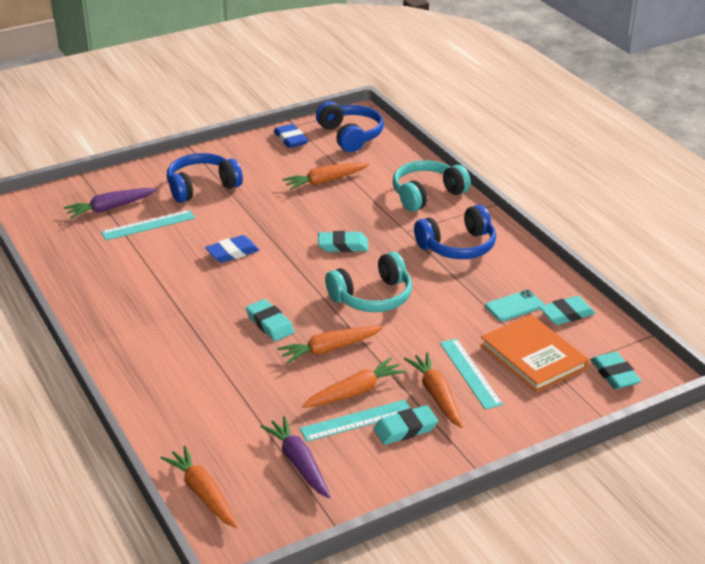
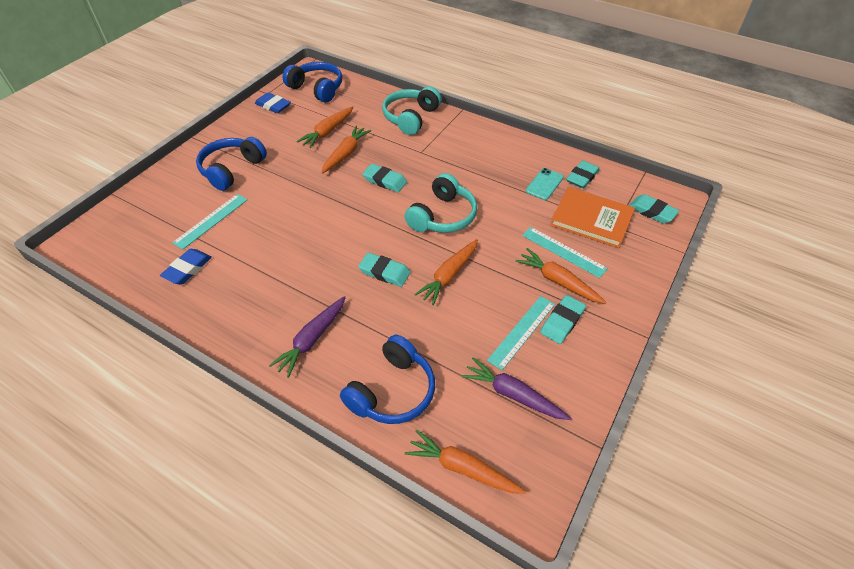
camera: 30 degrees left, 15 degrees up
purple carrot [63,188,157,219] -> purple carrot moved to [269,296,346,378]
blue eraser [205,235,259,263] -> blue eraser moved to [160,249,212,285]
orange carrot [302,358,406,408] -> orange carrot moved to [321,126,371,174]
turquoise eraser [318,231,368,252] -> turquoise eraser turned 60 degrees clockwise [362,164,407,192]
blue headphones [414,205,496,259] -> blue headphones moved to [340,335,435,424]

